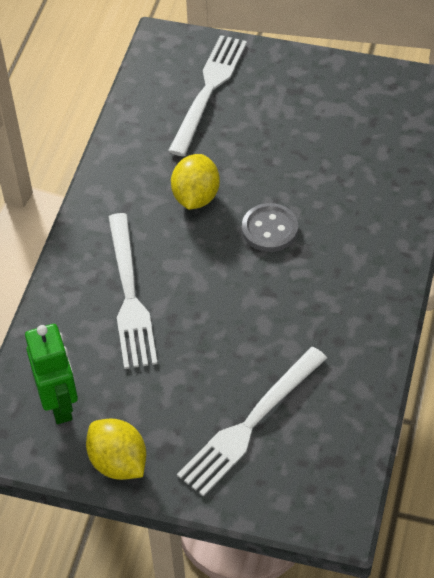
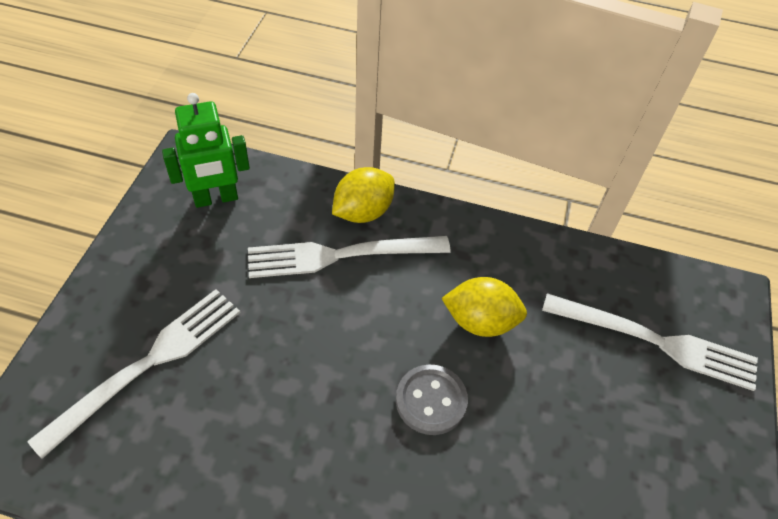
camera: 85 degrees right, 0 degrees up
yellow lemon [86,418,146,480] -> yellow lemon moved to [332,167,395,223]
white fork [177,347,327,497] -> white fork turned 90 degrees clockwise [27,289,241,459]

